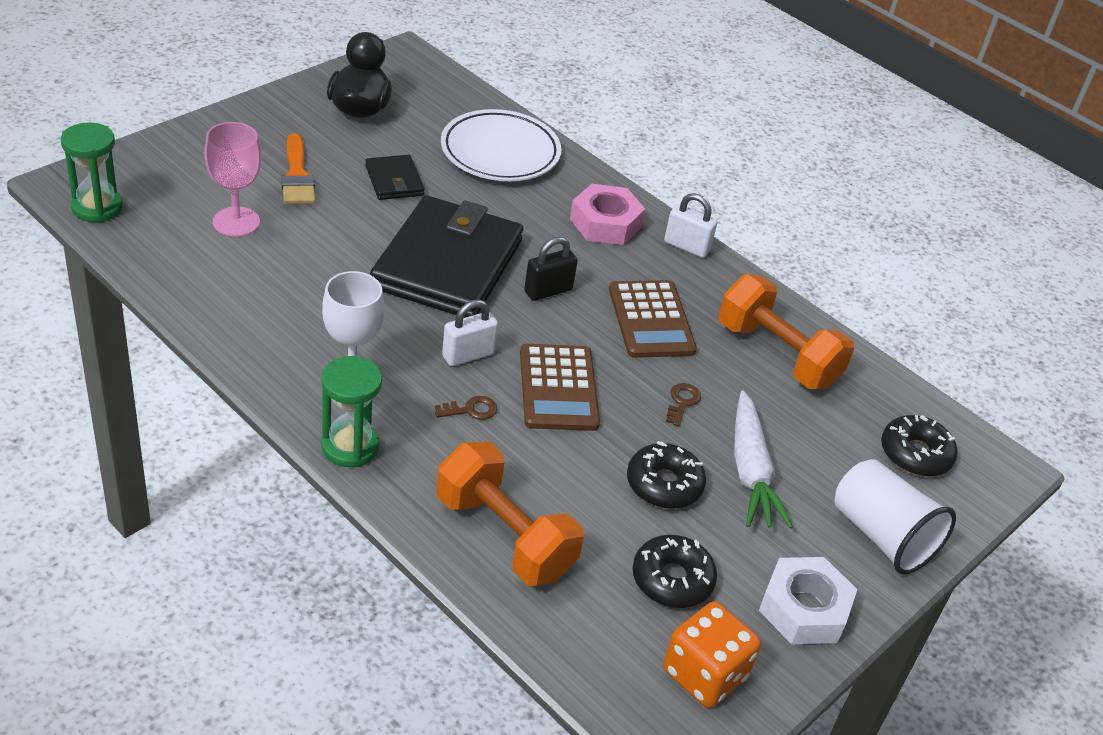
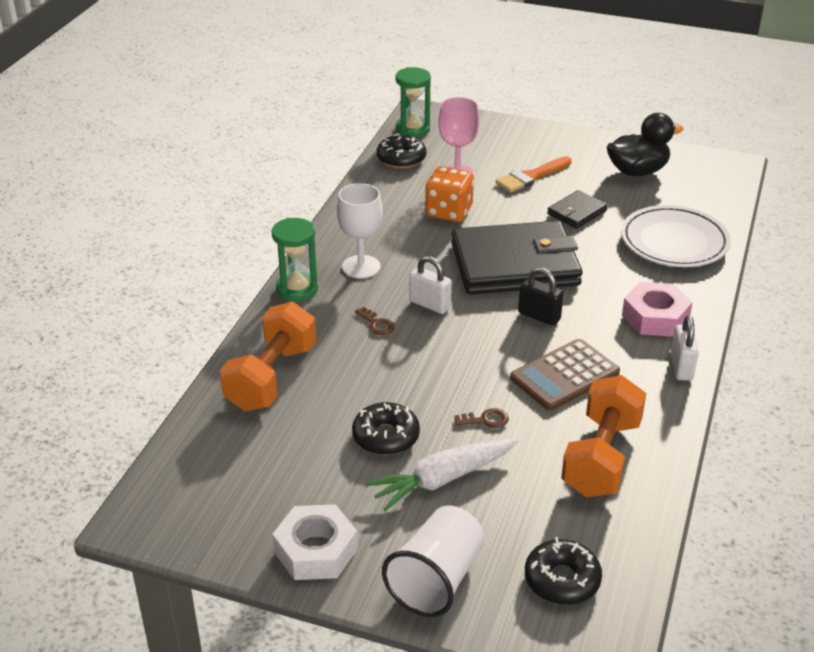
camera: 70 degrees right, 5 degrees down
brown calculator [520,344,600,431] -> none
black donut [632,535,717,608] -> black donut moved to [377,133,426,169]
orange dice [664,601,761,708] -> orange dice moved to [425,166,474,222]

